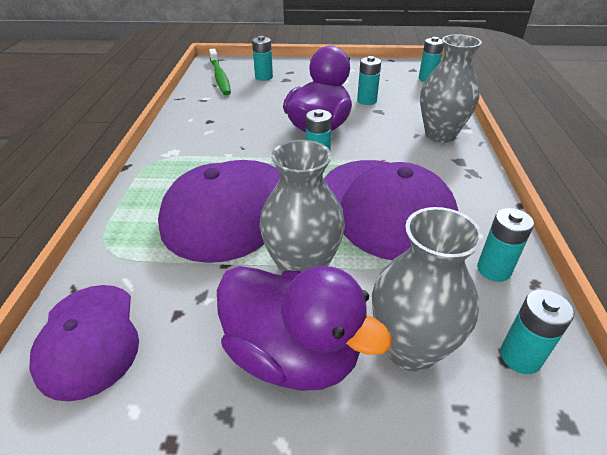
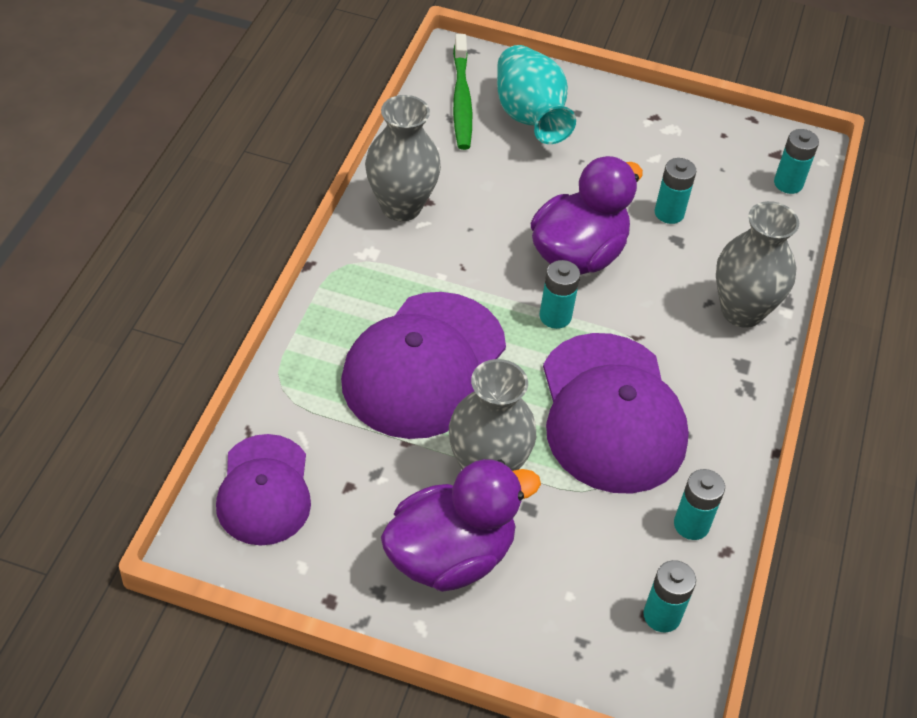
camera: 10 degrees right, 10 degrees up
purple duck [217,266,392,391] -> purple duck turned 75 degrees counterclockwise [381,459,541,592]
turquoise battery [252,36,273,81] -> turquoise vase [497,45,576,144]
grey vase [372,207,483,372] -> grey vase moved to [365,95,441,221]

